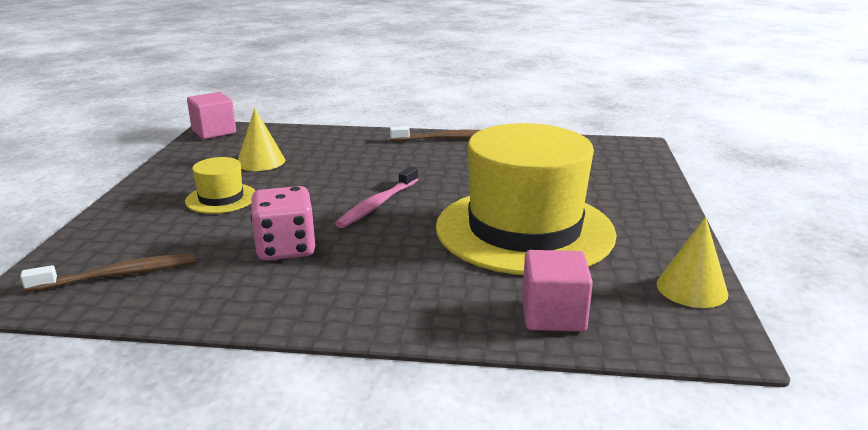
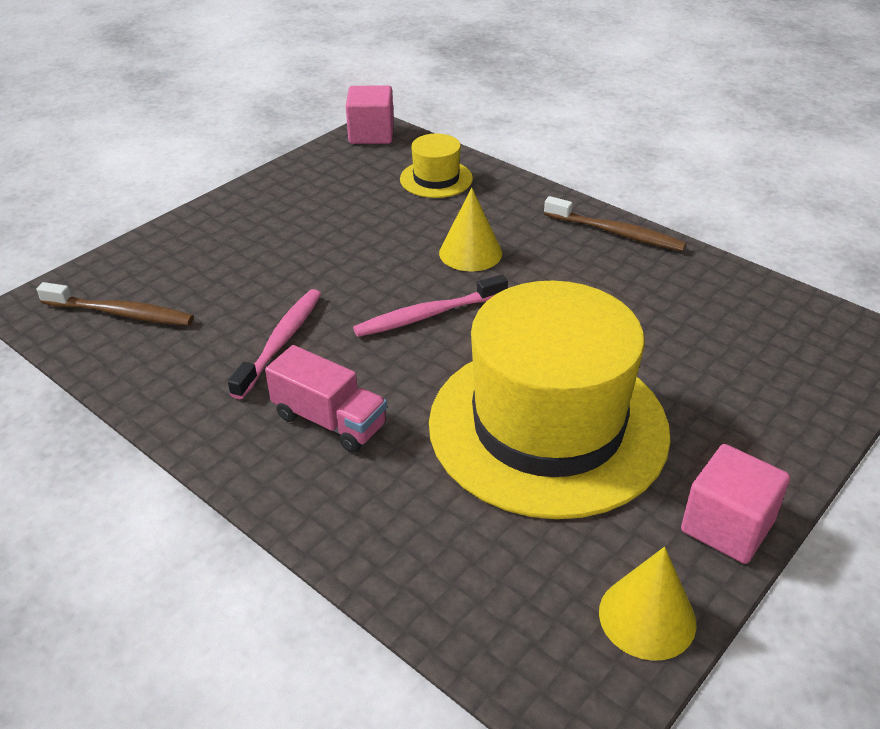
camera: 35 degrees right, 15 degrees up
yellow hat [185,157,255,214] -> yellow hat moved to [400,134,473,198]
yellow cone [238,108,285,171] -> yellow cone moved to [439,188,502,271]
pink dice [251,186,316,261] -> pink toothbrush [228,289,321,399]
pink cube [522,250,593,332] -> pink cube moved to [681,444,790,564]
none -> pink truck [265,345,387,453]

